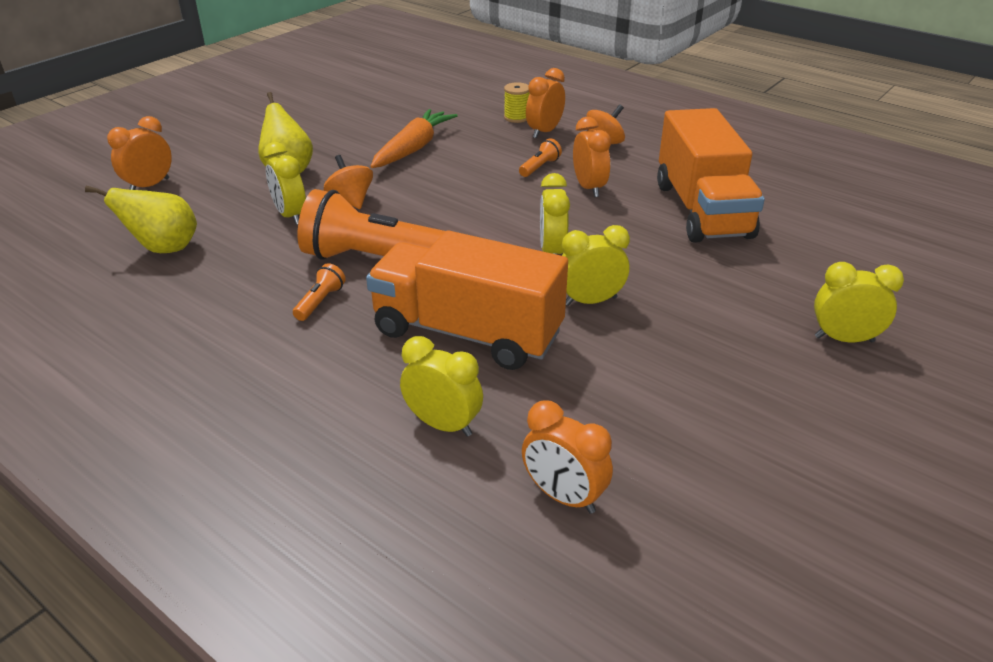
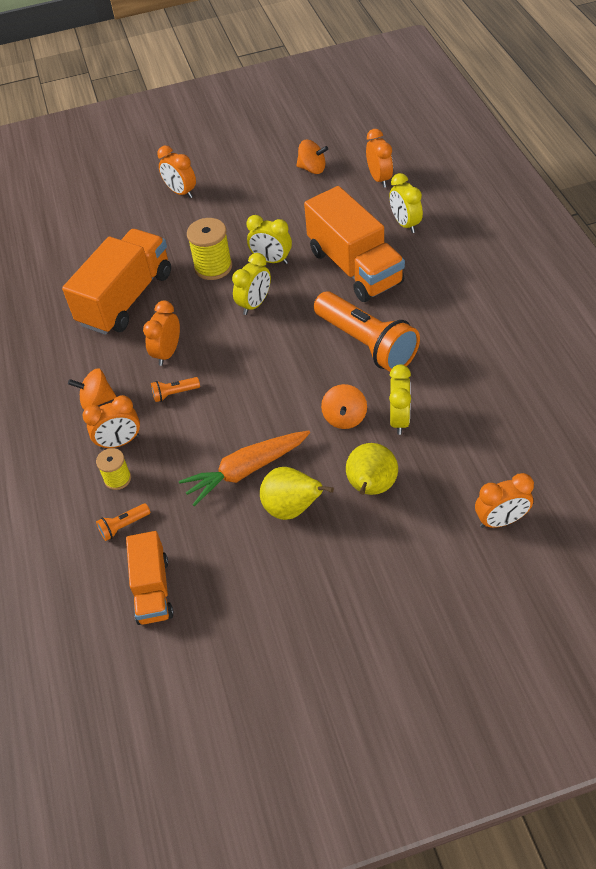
camera: 140 degrees left, 15 degrees up
yellow pear [85,186,197,253] -> yellow pear moved to [260,467,334,520]
orange flashlight [293,263,346,321] -> orange flashlight moved to [96,503,150,541]
yellow clock [814,262,904,342] -> orange clock [158,146,196,198]
none -> orange truck [126,531,174,625]
none -> yellow spool [187,218,232,280]
none -> orange spinning top [296,140,328,174]

